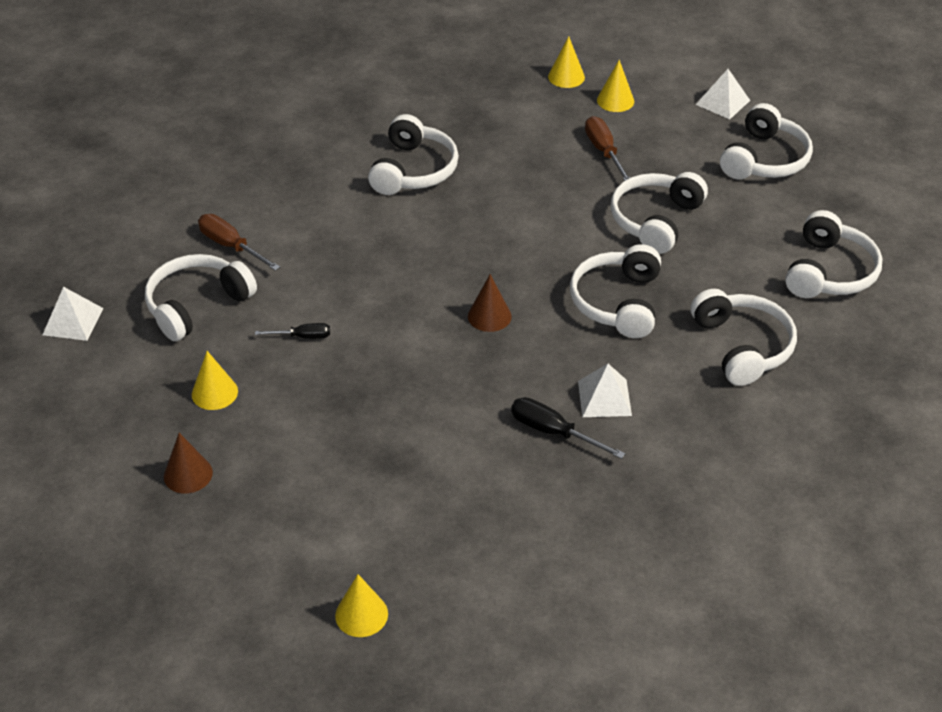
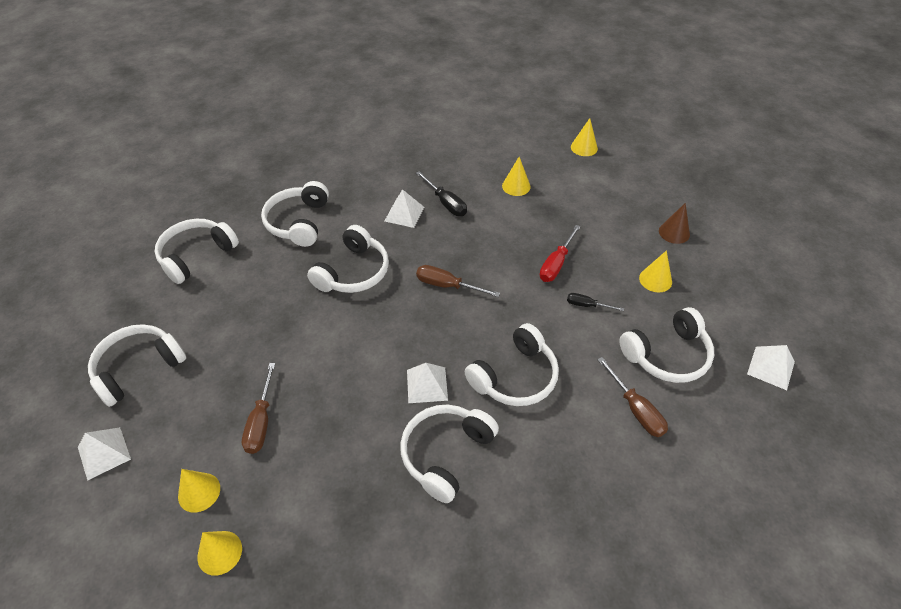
camera: 160 degrees left, 5 degrees up
brown cone [468,274,512,332] -> brown screwdriver [416,265,500,297]
white headphones [611,172,708,254] -> white headphones moved to [465,323,559,406]
none -> white pyramid [407,363,448,403]
none -> yellow cone [502,157,531,196]
none -> red screwdriver [540,225,581,282]

